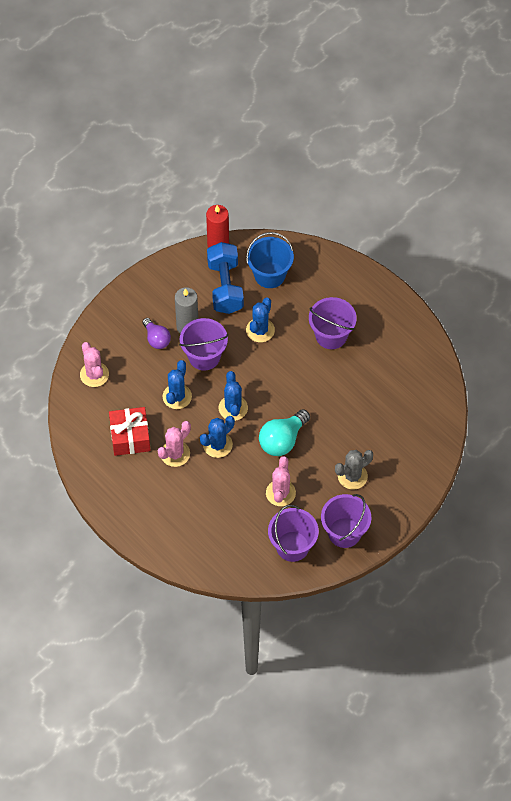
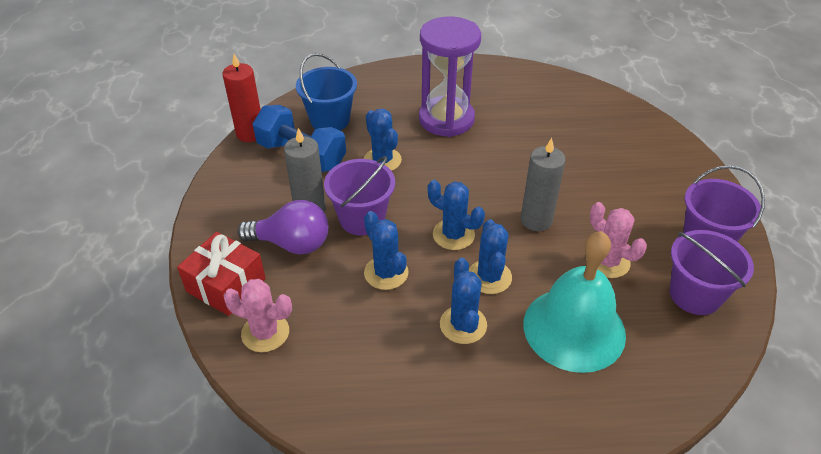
camera: 50 degrees left, 15 degrees down
red gift [109,407,151,456] -> red gift moved to [177,232,266,316]
purple light bulb [142,318,171,349] -> purple light bulb [237,200,328,254], size x1.53
pink cactus [157,421,191,467] -> blue cactus [440,258,487,344]
turquoise light bulb [259,409,310,456] -> grey candle [521,138,566,231]
purple bucket [309,297,357,349] -> purple hourglass [419,16,481,137]
grey cactus [335,450,373,490] -> none
none -> turquoise bell [523,231,626,373]

